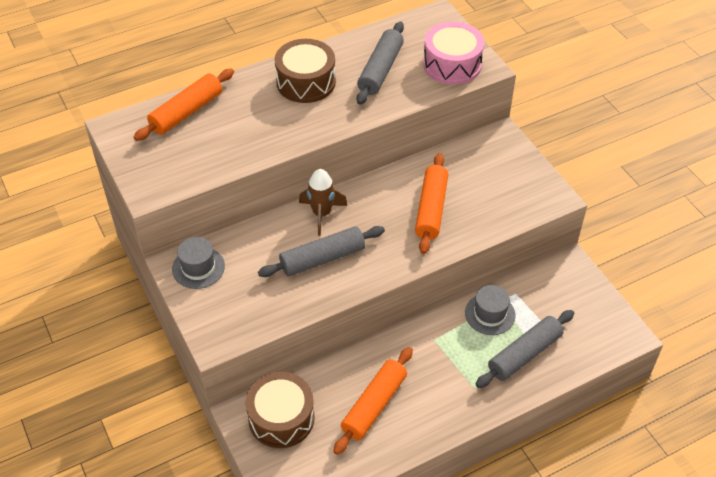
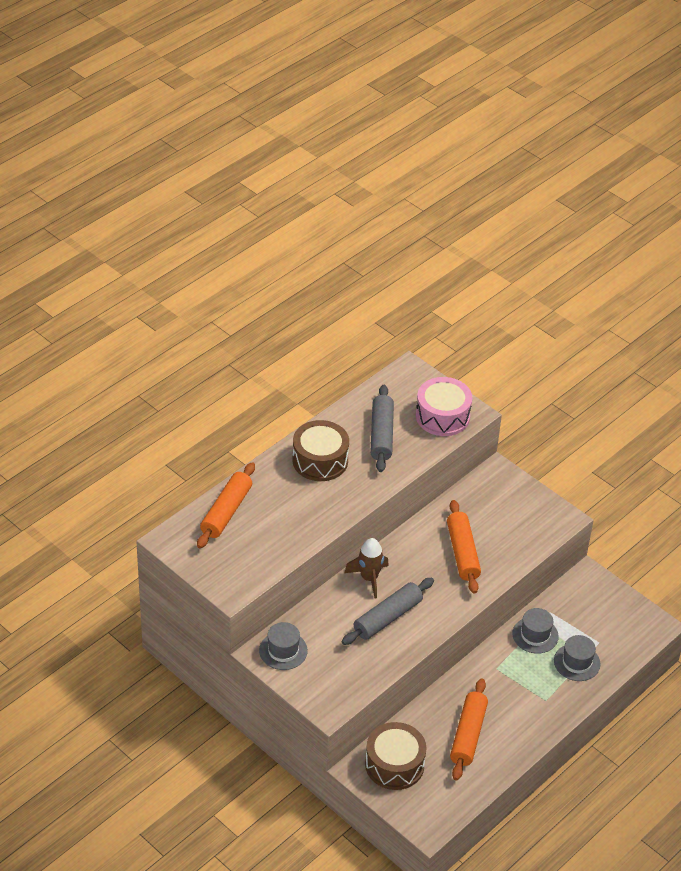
camera: 20 degrees left, 5 degrees down
grey rolling pin [476,310,574,388] -> grey hat [554,635,601,681]

